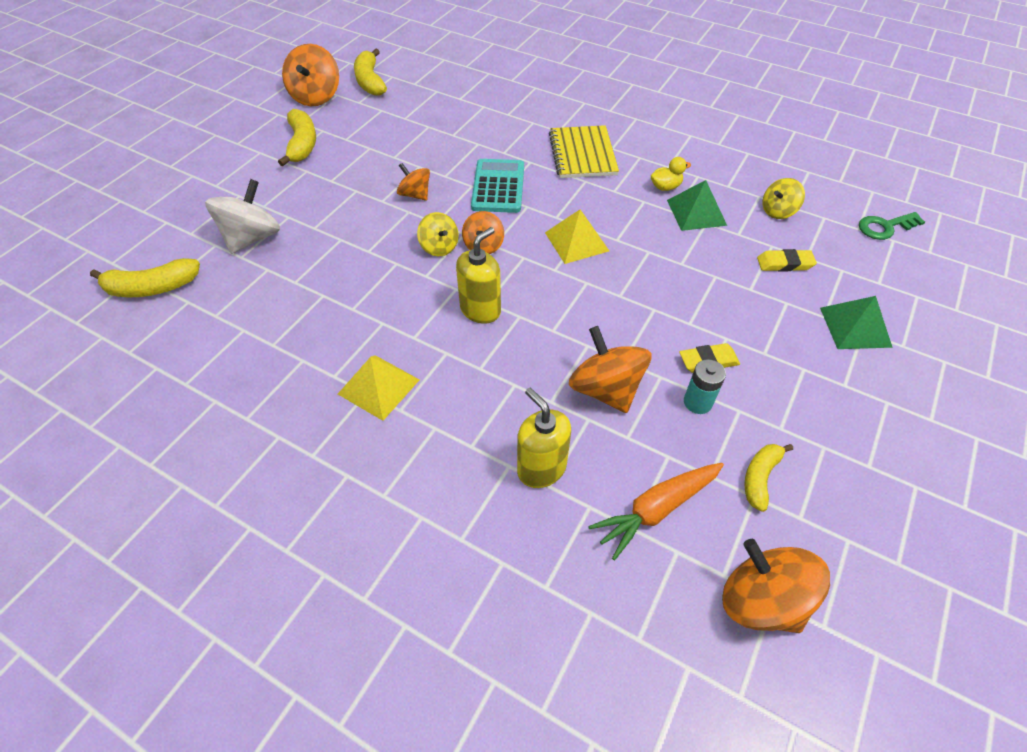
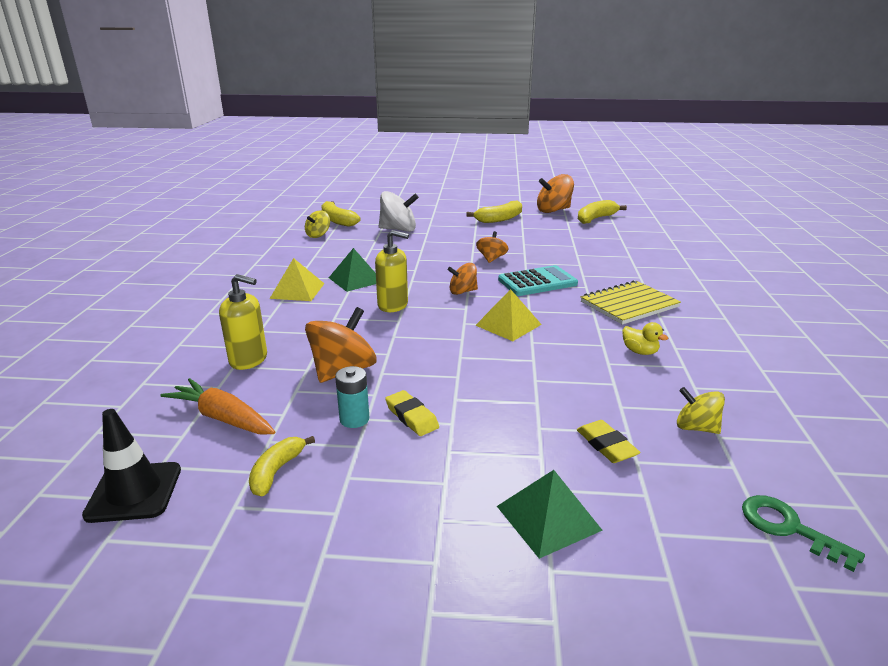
camera: 65 degrees right, 25 degrees down
yellow spinning top [417,212,459,256] -> yellow spinning top moved to [305,210,330,238]
yellow soap dispenser [517,388,571,488] -> yellow soap dispenser turned 75 degrees clockwise [219,274,267,370]
green pyramid [667,180,727,231] -> green pyramid moved to [329,248,376,292]
orange spinning top [722,539,830,633] -> black traffic cone [82,409,181,523]
yellow banana [744,444,793,512] -> yellow banana turned 75 degrees counterclockwise [249,436,315,496]

